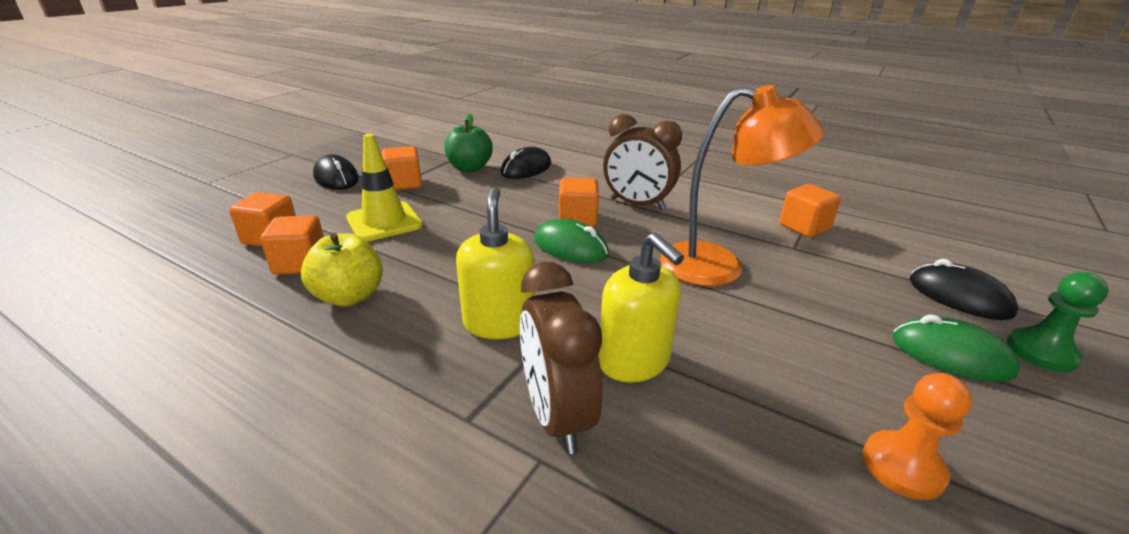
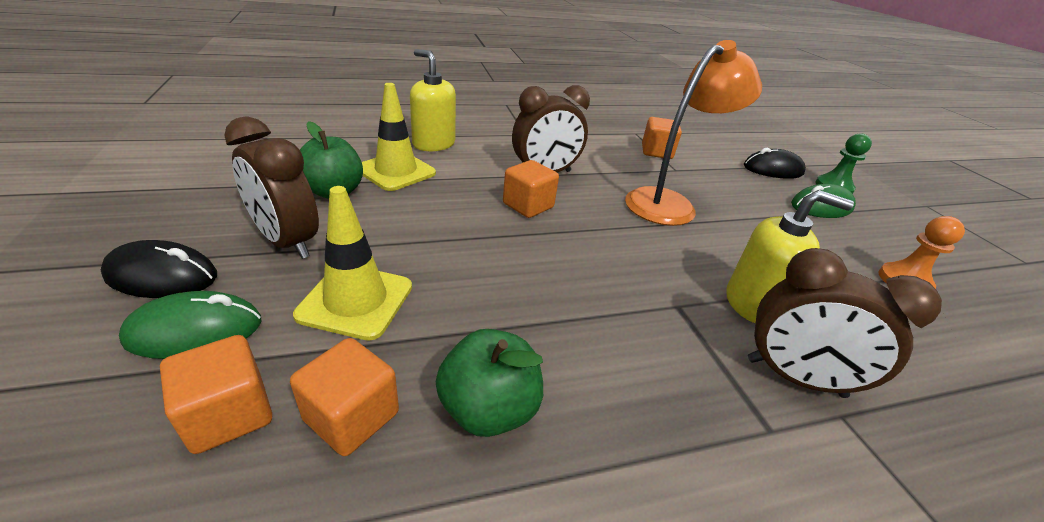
camera: 50 degrees left, 5 degrees up
yellow apple [301,233,383,306] -> green apple [436,329,543,437]
orange cube [382,146,422,190] -> brown clock [225,116,319,259]
yellow soap dispenser [456,187,535,339] -> yellow soap dispenser moved to [410,49,456,151]
black mouse [500,147,551,179] -> yellow traffic cone [362,83,436,191]
green mouse [534,219,609,263] -> green mouse moved to [119,291,261,359]

